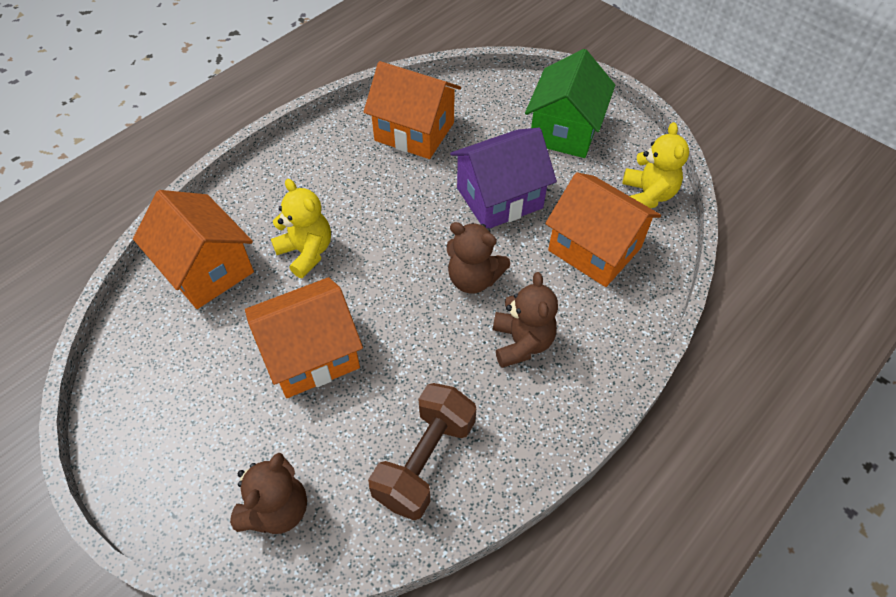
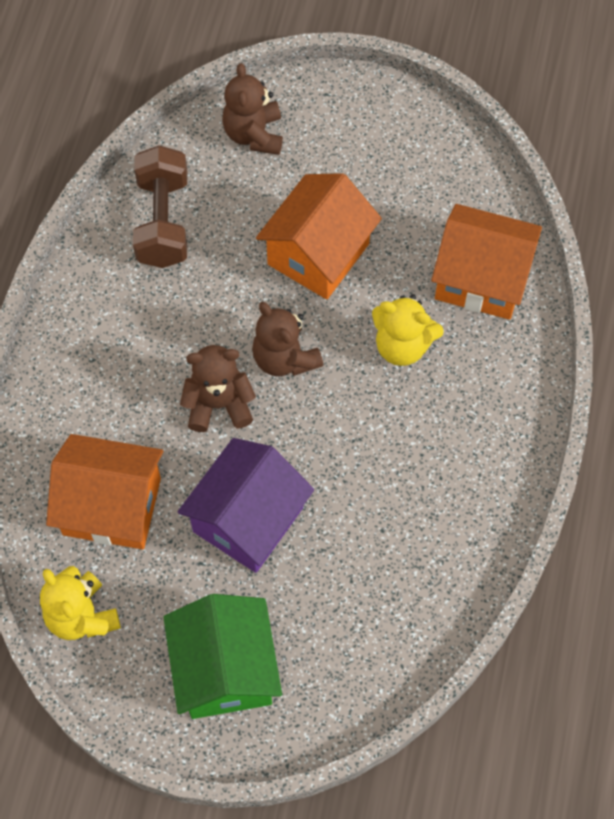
camera: 150 degrees right, 10 degrees up
orange house [363,61,461,159] -> none
brown teddy bear [493,272,558,368] -> brown teddy bear moved to [252,302,324,377]

